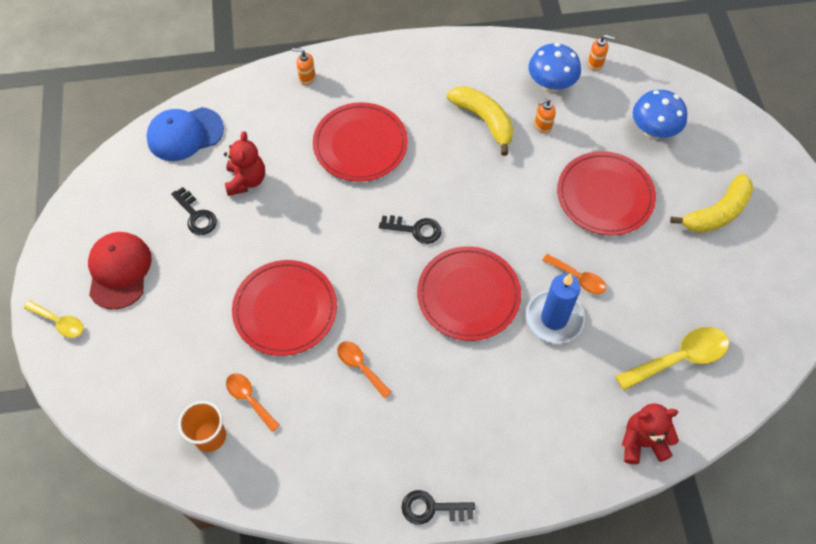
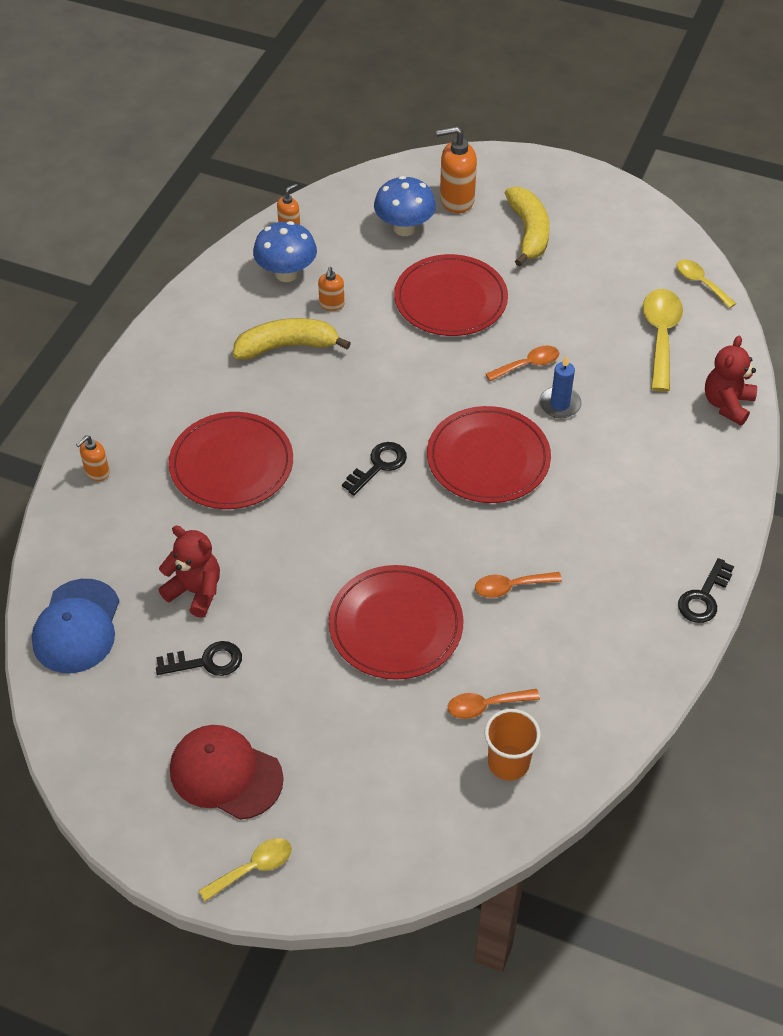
camera: 60 degrees left, 10 degrees down
blue candle [526,274,585,343] -> blue candle [539,356,582,418], size x0.63
none -> orange soap dispenser [436,126,477,213]
none -> yellow spoon [676,260,736,308]

